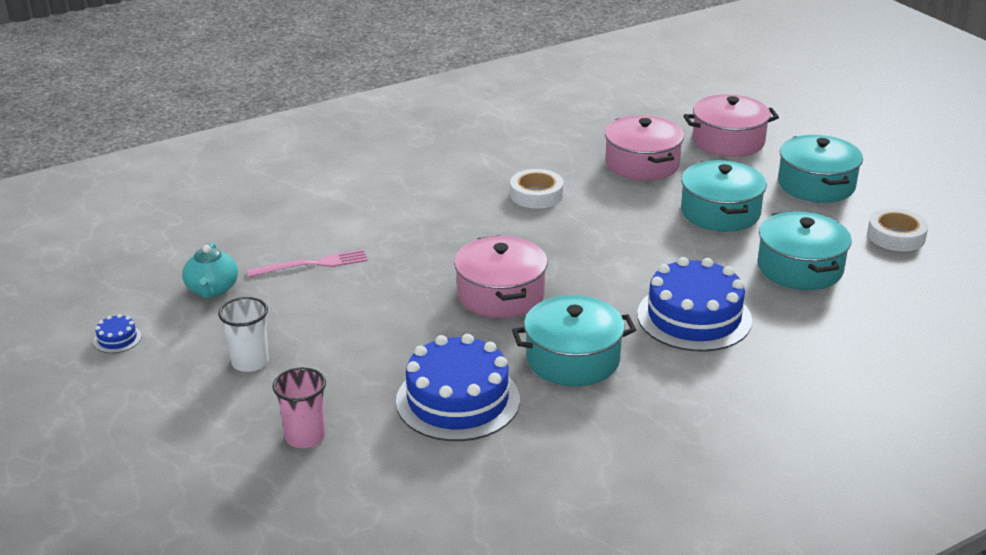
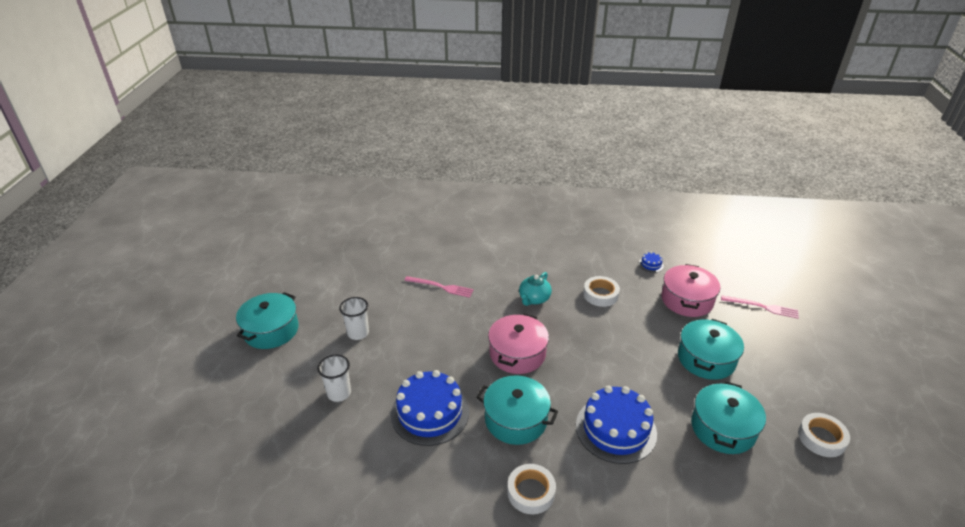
camera: 35 degrees right, 5 degrees up
blue cake [93,314,142,353] -> blue cake moved to [639,252,664,273]
turquoise teapot [182,242,238,299] -> turquoise teapot moved to [519,272,552,306]
pink cup [272,367,326,448] -> white cup [317,355,351,402]
pink pot [684,94,779,157] -> pink fork [721,295,799,319]
turquoise pot [778,135,863,203] -> turquoise pot moved to [236,292,299,349]
none -> white tape [507,464,556,514]

